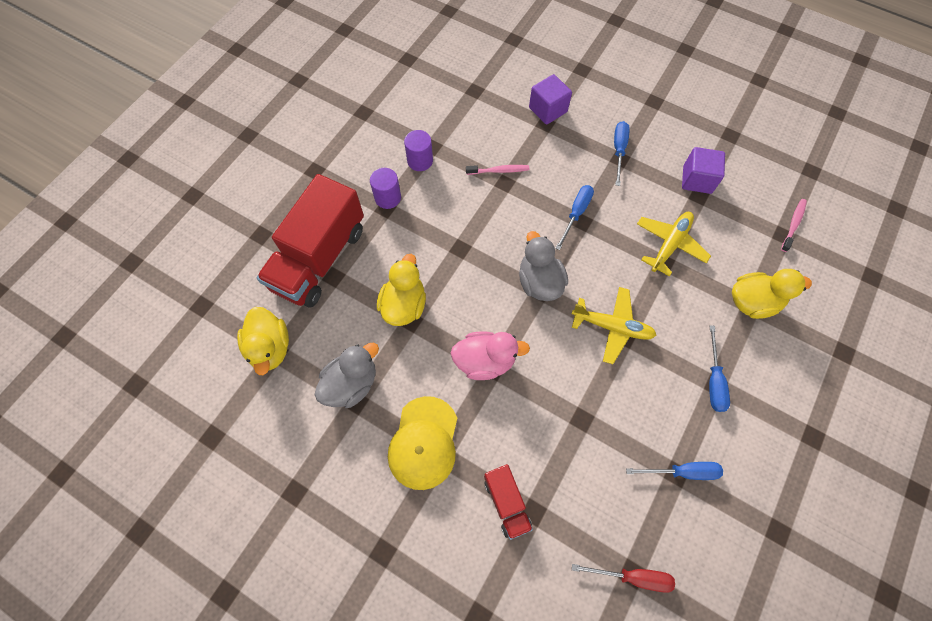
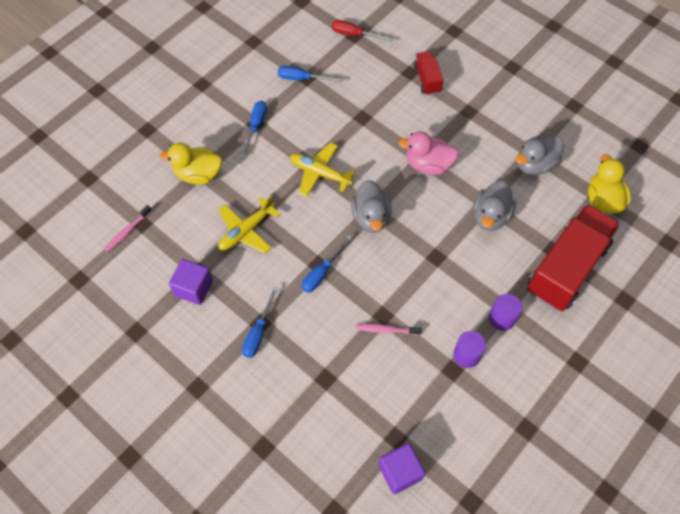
camera: 170 degrees left, 5 degrees down
yellow duck [377,254,426,326] -> grey duck [474,181,516,231]
yellow cap [388,396,457,490] -> none
purple cube [529,74,572,125] -> purple cube moved to [378,443,425,494]

